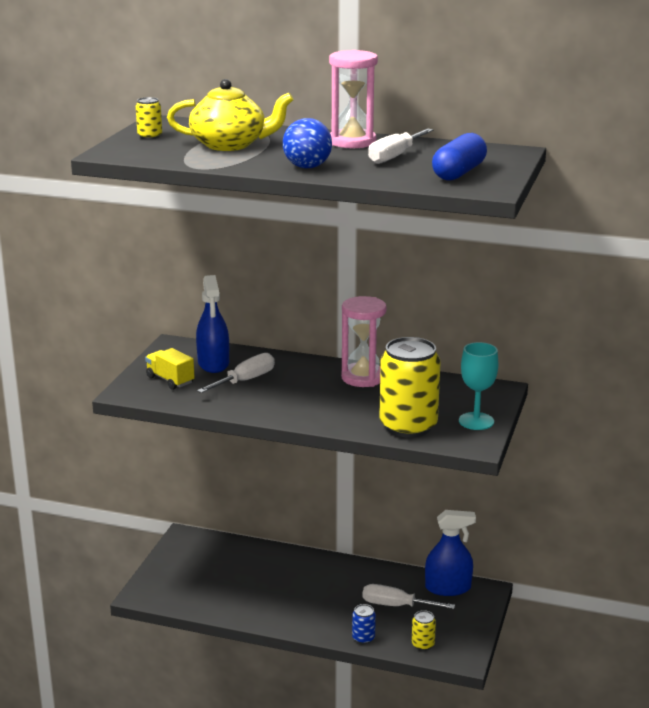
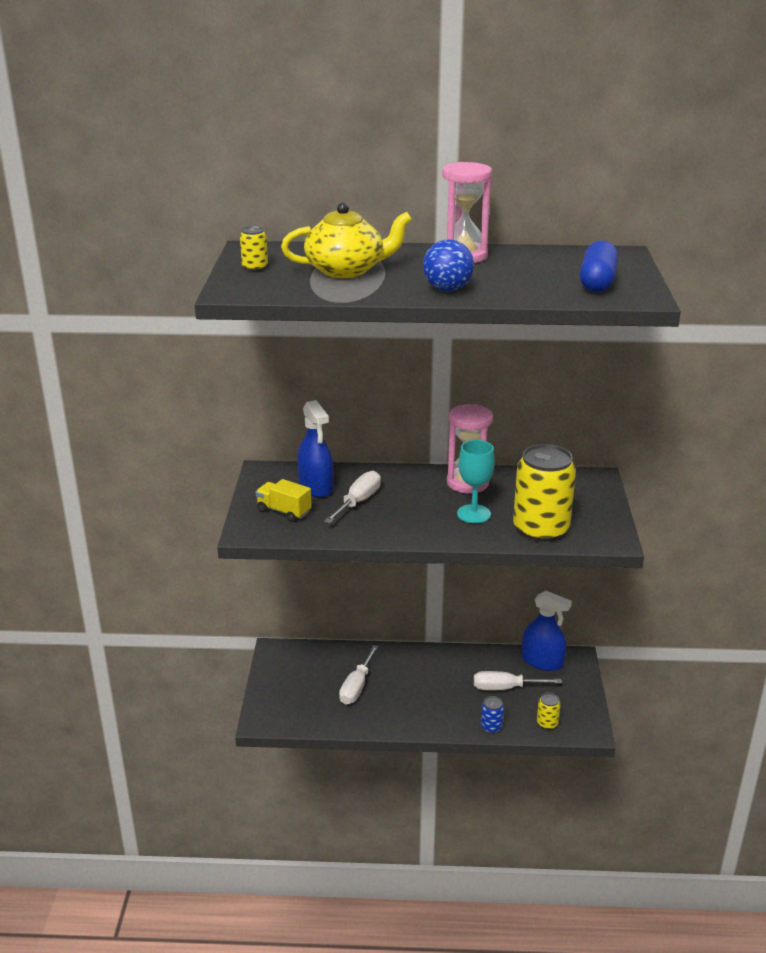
camera: 15 degrees left, 5 degrees up
white screwdriver [368,128,434,164] -> white screwdriver moved to [339,645,378,704]
blue spray bottle [425,510,476,596] -> blue spray bottle turned 45 degrees clockwise [522,591,572,671]
turquoise goblet [459,342,498,430] -> turquoise goblet moved to [457,440,495,524]

